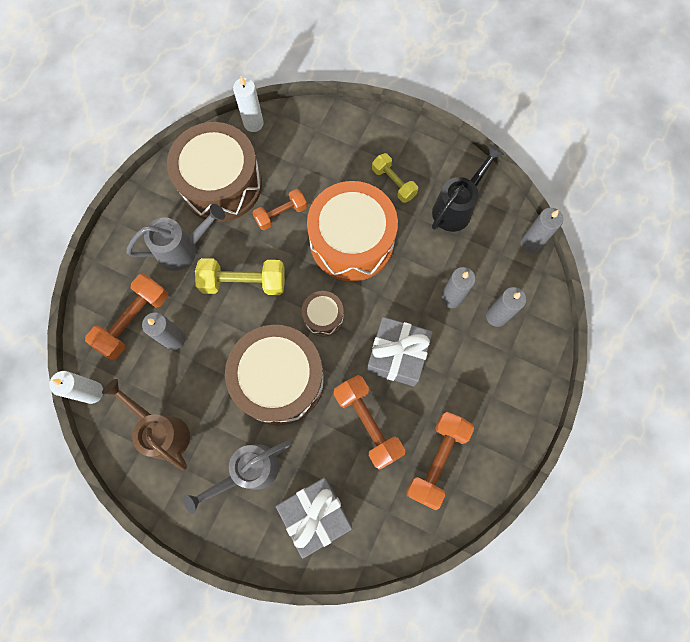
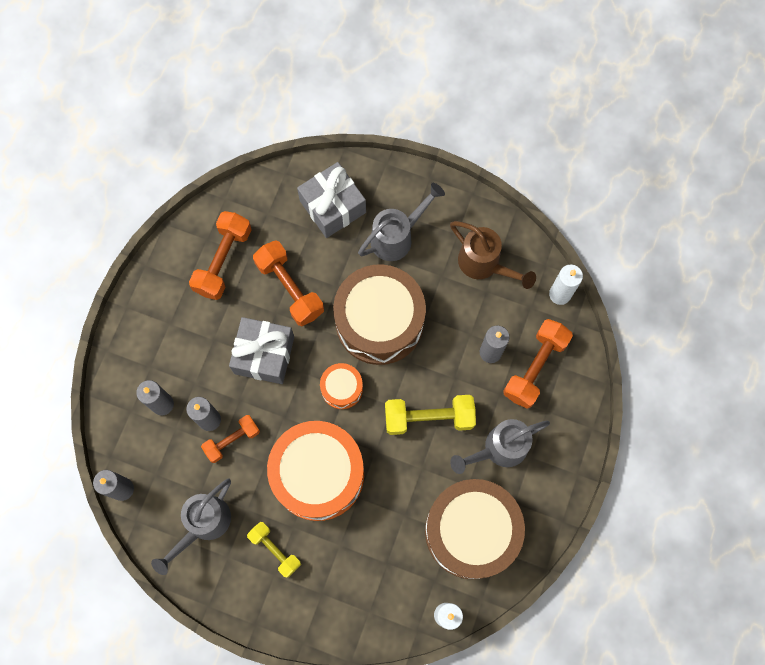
camera: 175 degrees right, 0 degrees up
orange dumbbell [253,189,307,230] -> orange dumbbell moved to [201,415,260,463]
brown drum [302,291,344,336] -> orange drum [320,363,363,409]
black watering can [432,144,504,232] -> grey watering can [151,478,231,575]

